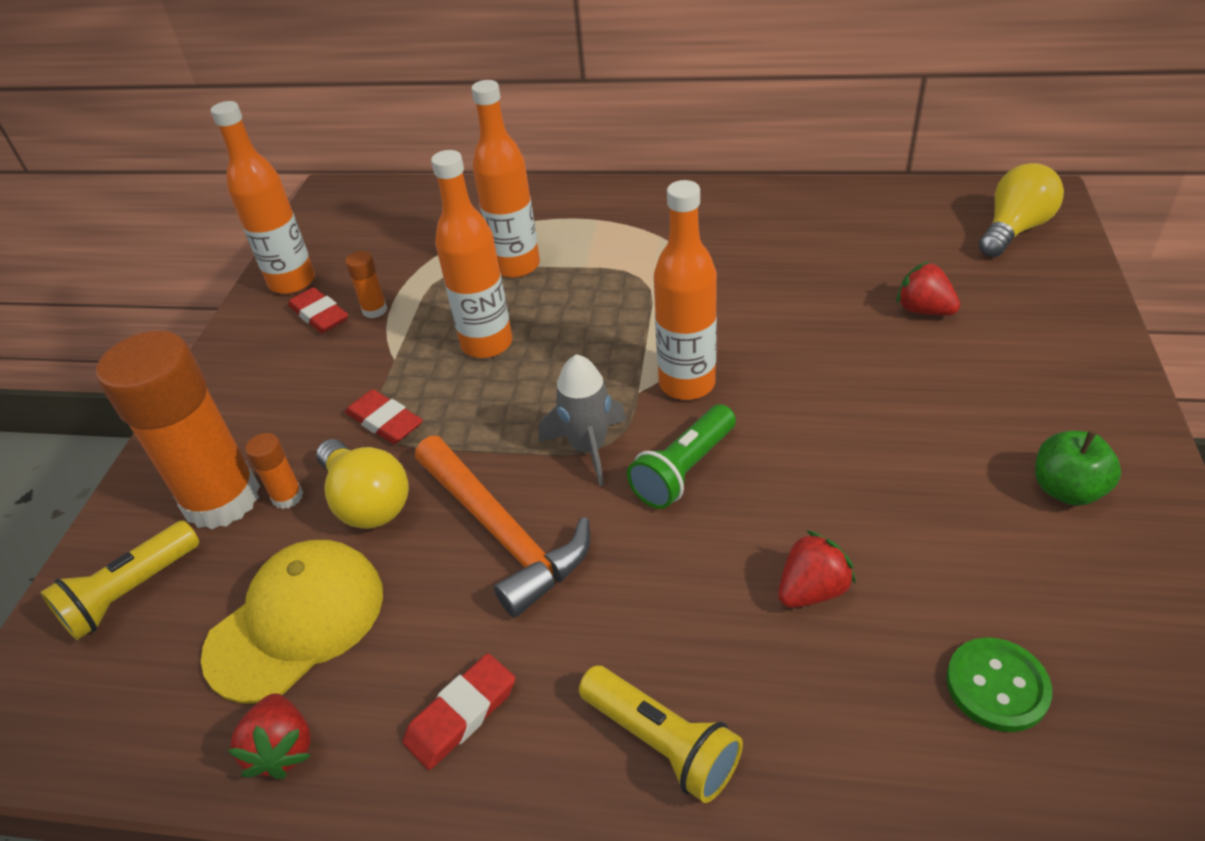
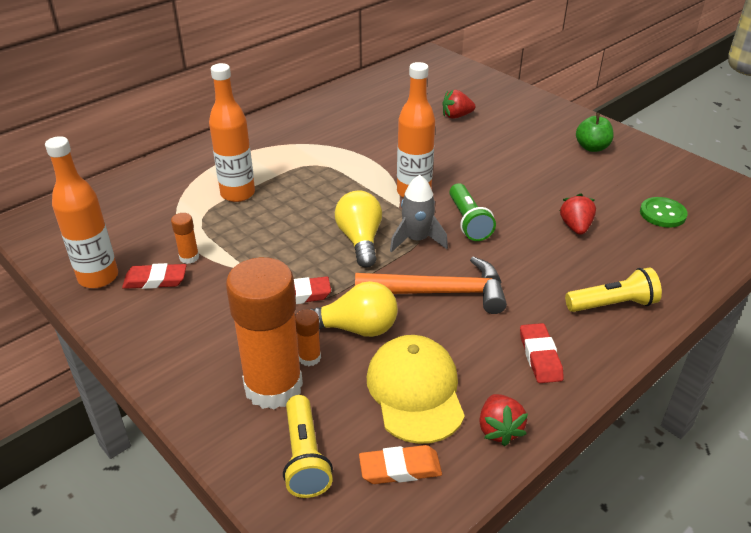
camera: 55 degrees left, 5 degrees down
red strawberry [228,693,311,779] -> red strawberry turned 60 degrees clockwise [480,394,528,446]
orange bottle [431,150,512,358] -> none
yellow light bulb [979,163,1064,257] -> yellow light bulb moved to [335,191,382,268]
none -> orange eraser [359,445,442,484]

